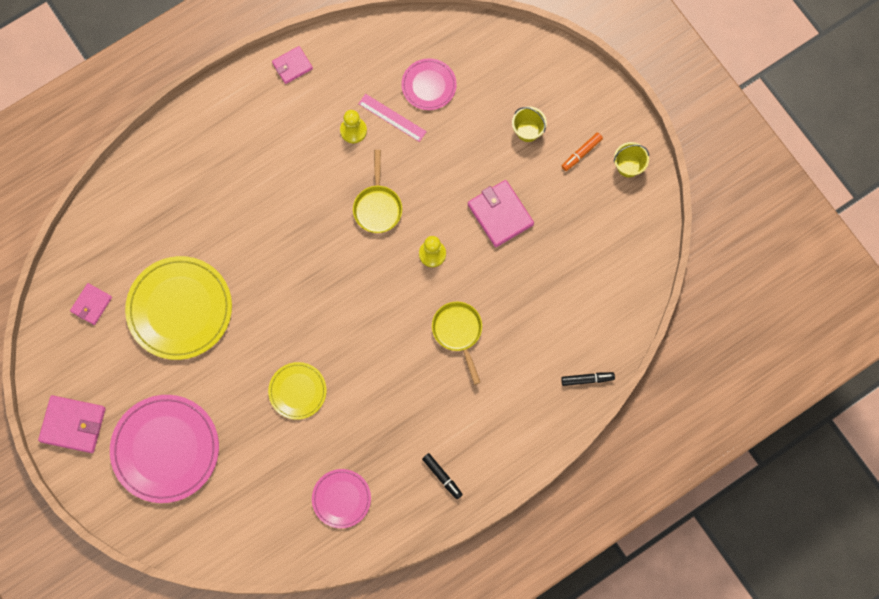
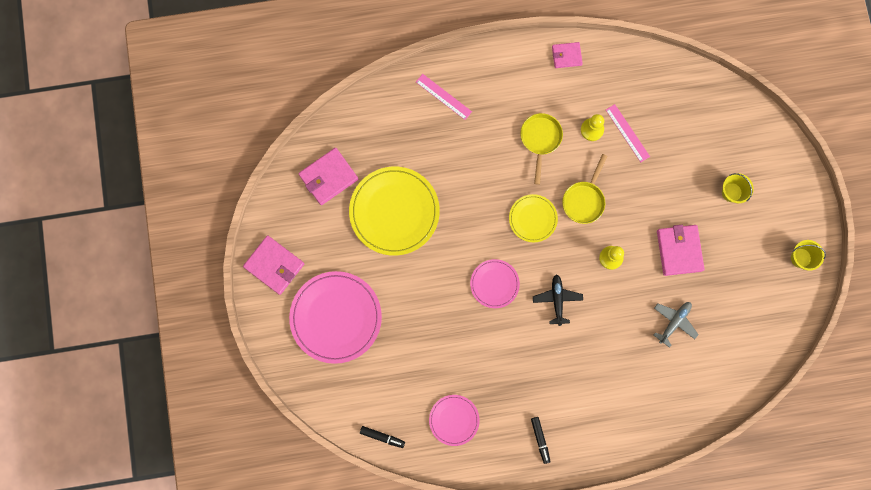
camera: 25 degrees right, 5 degrees up
pink wallet [70,283,112,325] -> pink wallet [298,148,358,205], size x1.64
yellow plate [268,362,327,420] -> yellow plate moved to [509,194,558,242]
pink plate [401,58,457,110] -> pink plate moved to [470,259,520,308]
yellow pan [432,302,482,385] -> yellow pan moved to [521,113,563,185]
black marker [561,372,615,386] -> black marker moved to [360,426,405,448]
orange marker [562,133,603,171] -> none
none -> pink ruler [416,74,472,120]
none -> black plane [533,274,583,326]
none -> grey plane [654,302,699,348]

